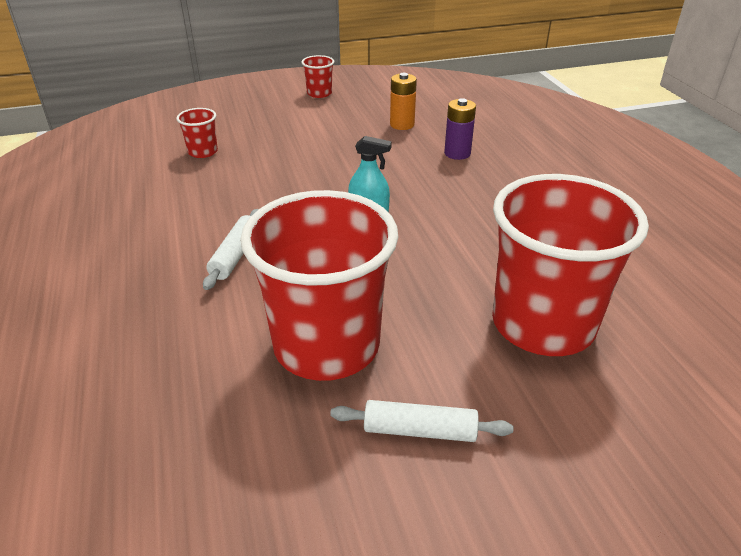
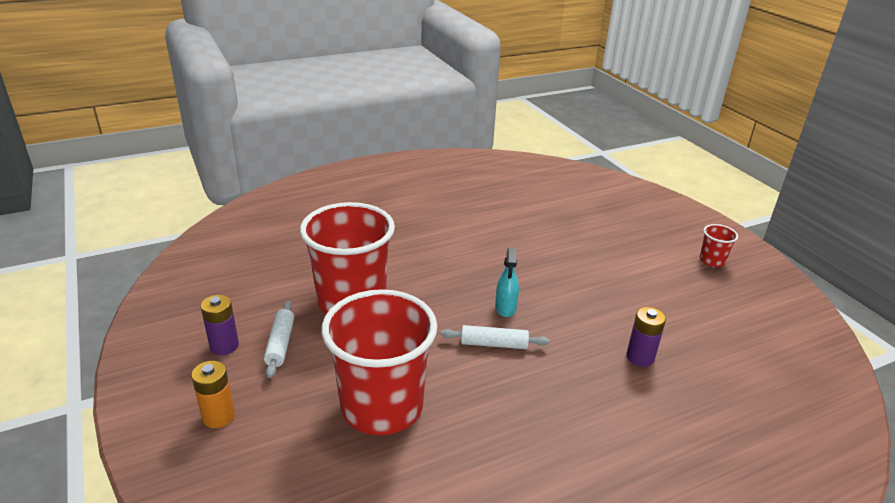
camera: 80 degrees right, 5 degrees down
red cup [176,108,218,158] -> none
white rolling pin [203,209,258,290] -> white rolling pin moved to [441,325,550,349]
orange battery [390,73,417,130] -> orange battery moved to [191,361,235,428]
none -> purple battery [201,295,239,355]

